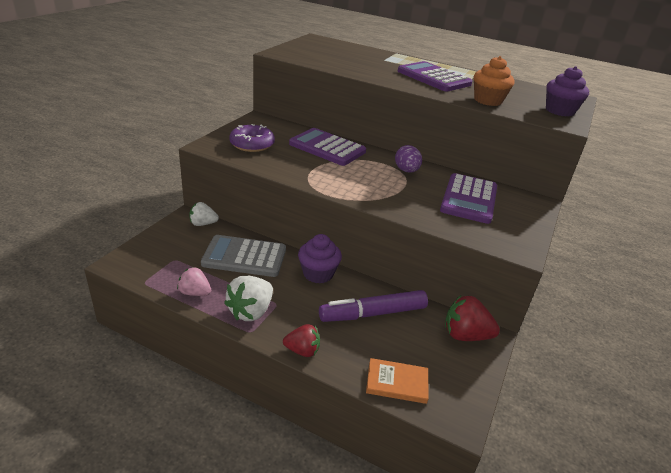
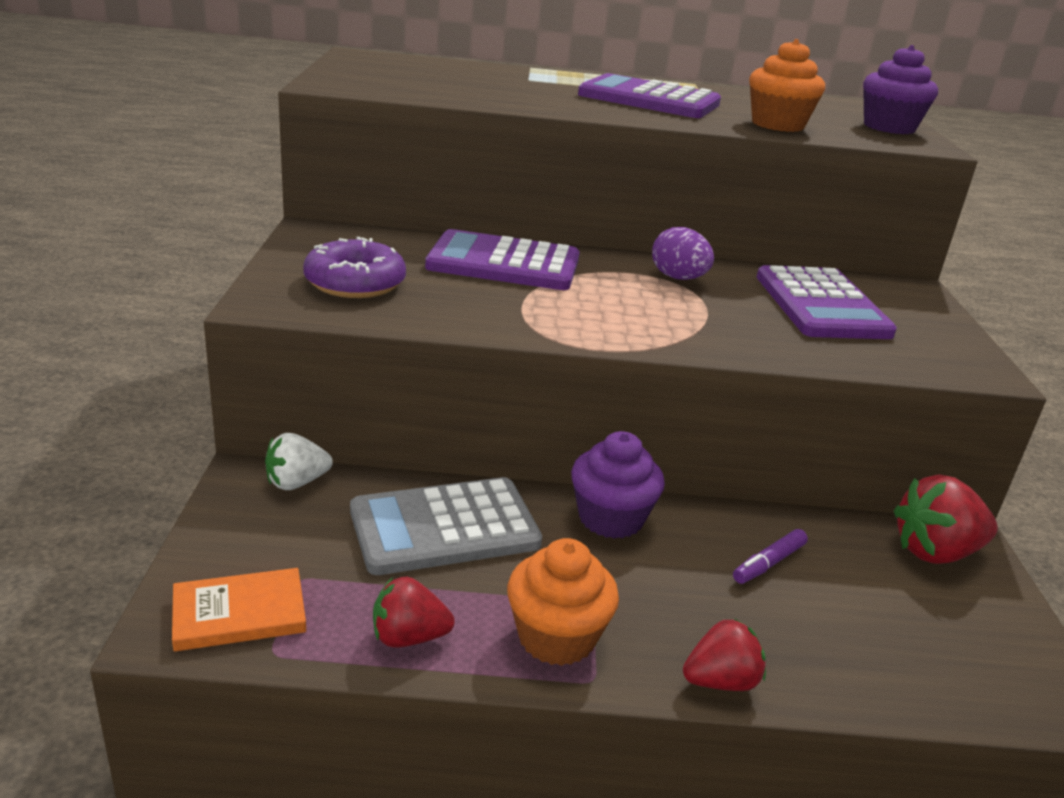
camera: 25 degrees left, 5 degrees down
pink strawberry [177,267,211,296] -> red strawberry [373,577,455,648]
white strawberry [224,276,273,321] -> orange cupcake [507,538,619,666]
purple marker [319,290,428,322] -> purple marker [733,529,808,584], size x0.47
orange book [366,358,429,404] -> orange book moved to [172,568,306,651]

